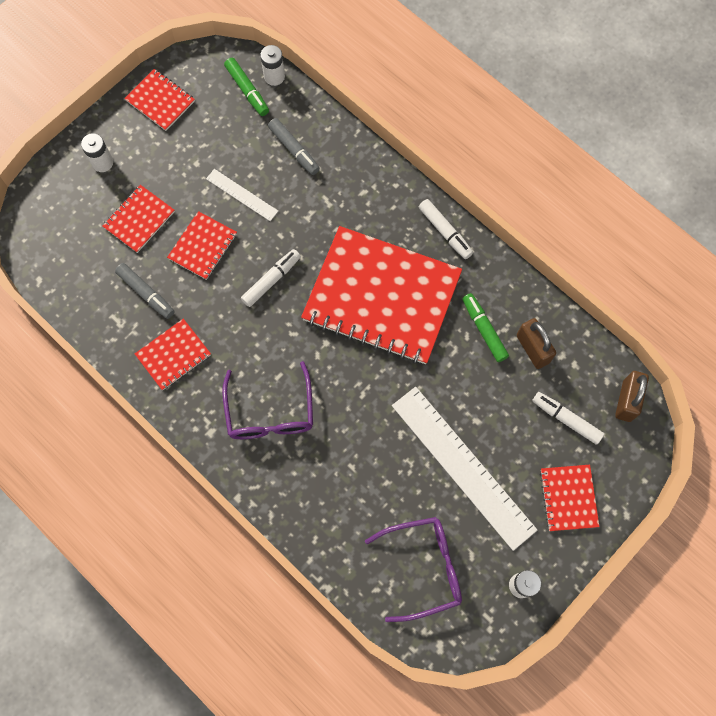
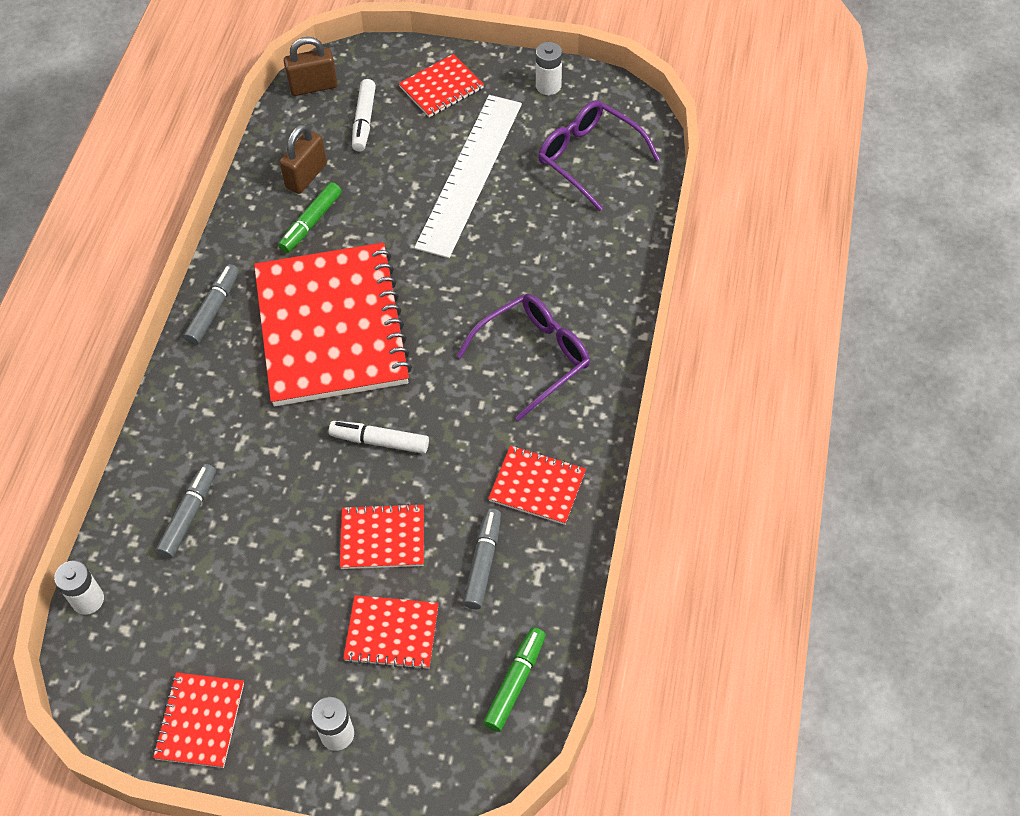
camera: 120 degrees left, 15 degrees down
white ruler [206,169,278,221] -> none
green marker [224,58,269,116] -> green marker moved to [483,627,546,732]
white marker [419,199,473,259] -> grey marker [184,264,239,345]

